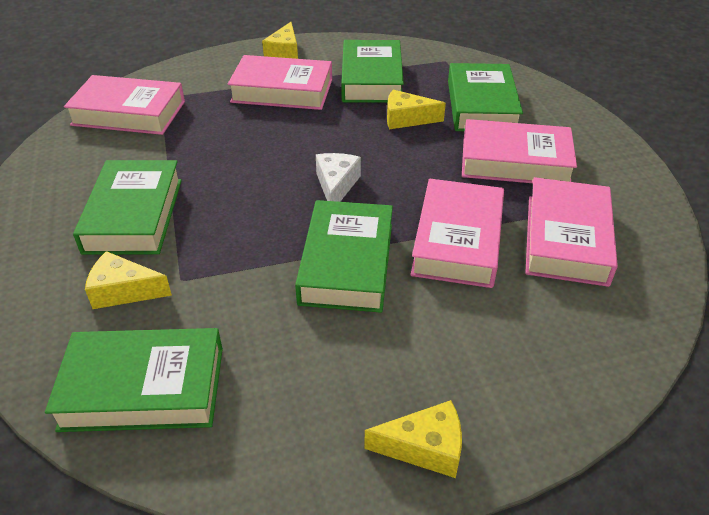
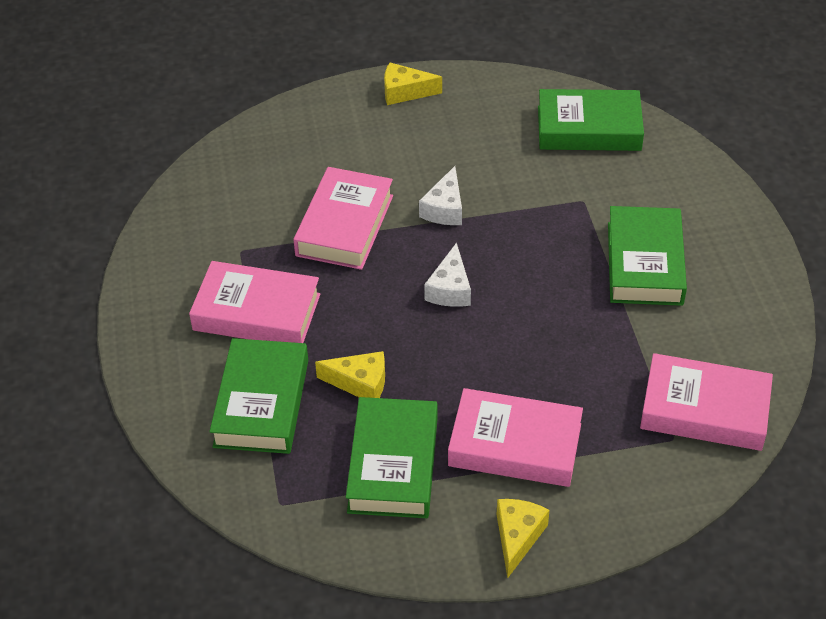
camera: 175 degrees left, 5 degrees up
yellow cheese [85,251,172,309] -> none
green book [295,200,393,313] -> white cheese [419,166,462,225]
pink book [525,177,618,287] -> none

